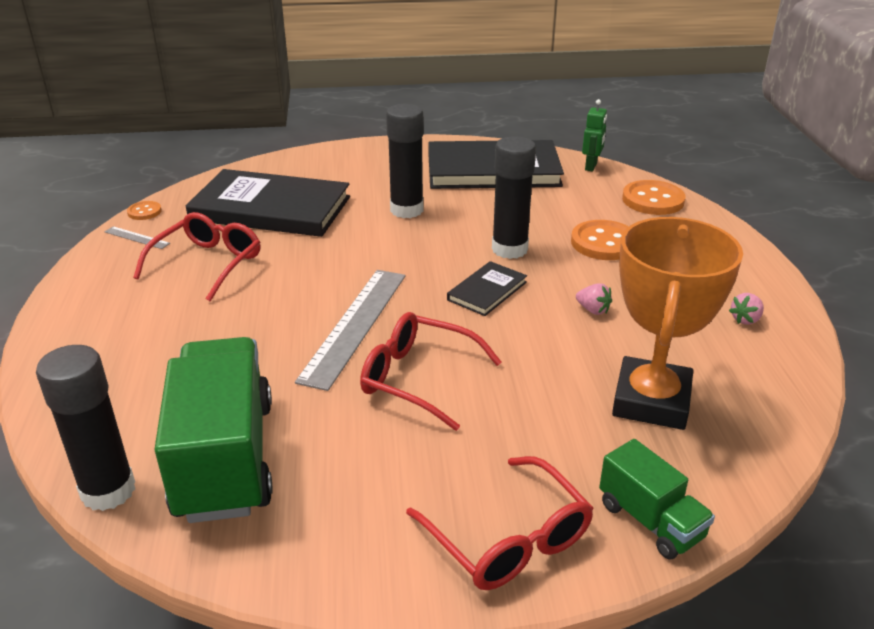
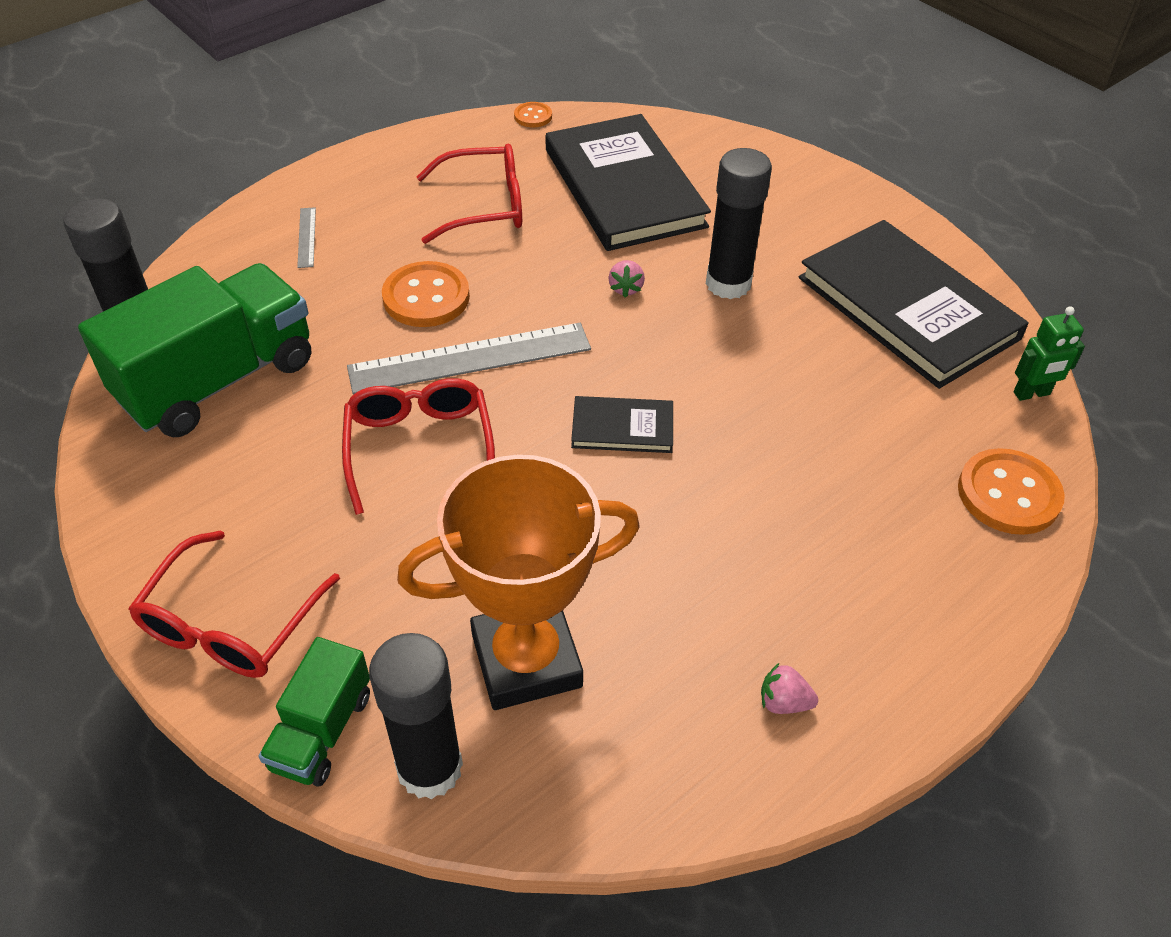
camera: 55 degrees right, 15 degrees up
grey ruler [104,226,170,249] -> grey ruler moved to [297,207,316,268]
black glue stick [492,136,536,259] -> black glue stick moved to [369,633,463,799]
orange button [571,220,629,260] -> orange button moved to [382,261,470,327]
pink strawberry [576,283,612,315] -> pink strawberry moved to [608,260,645,298]

